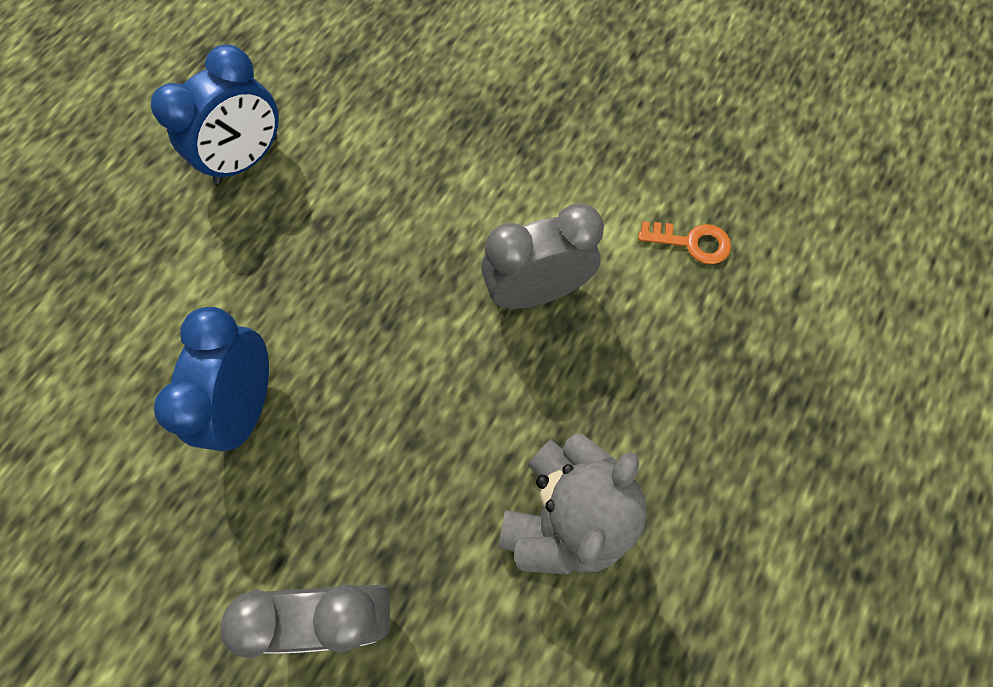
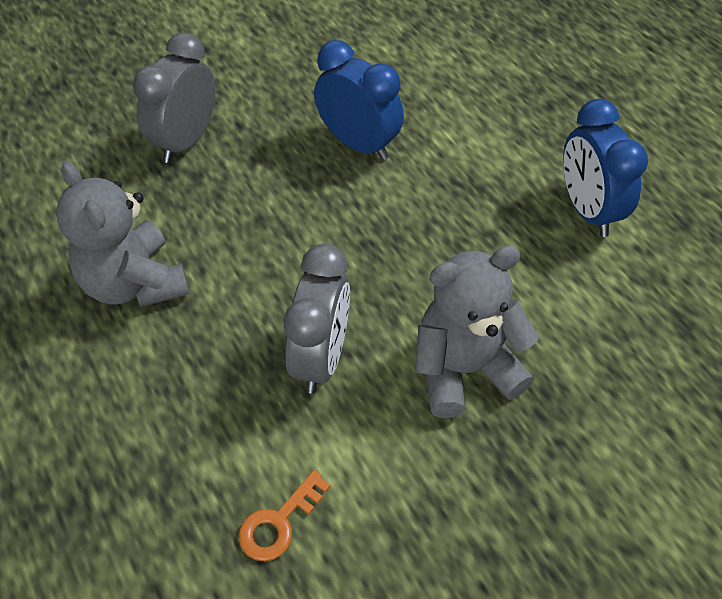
camera: 120 degrees right, 15 degrees down
none -> grey teddy bear [415,246,539,418]

